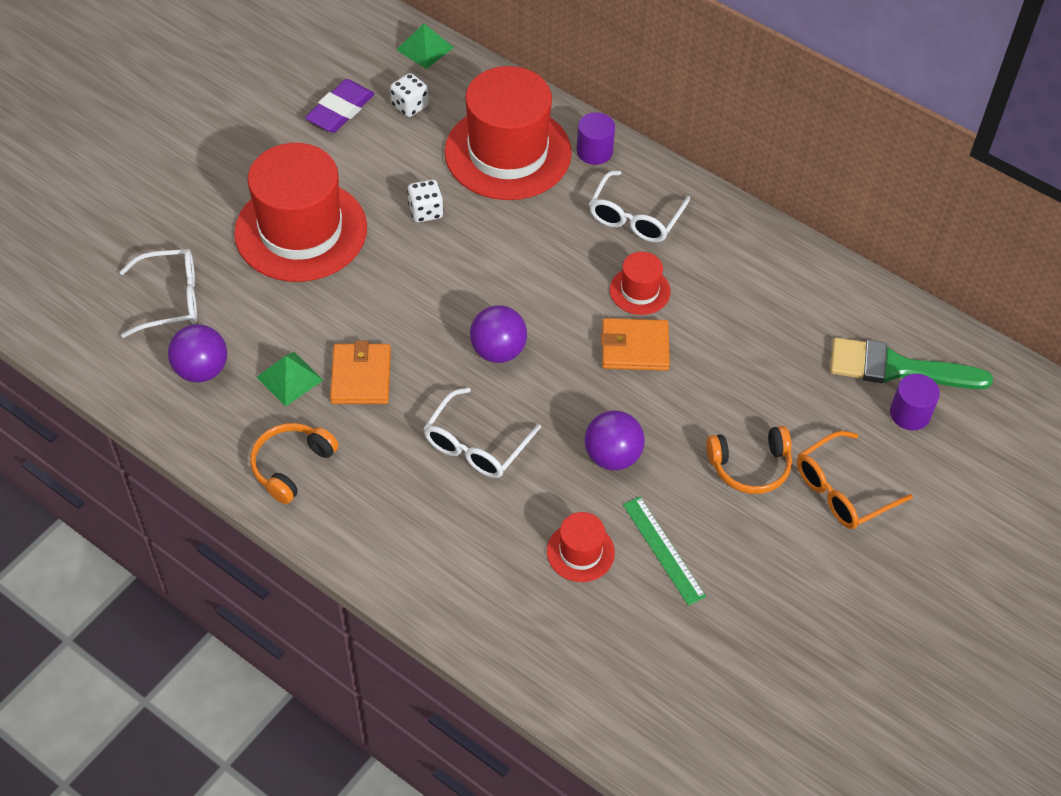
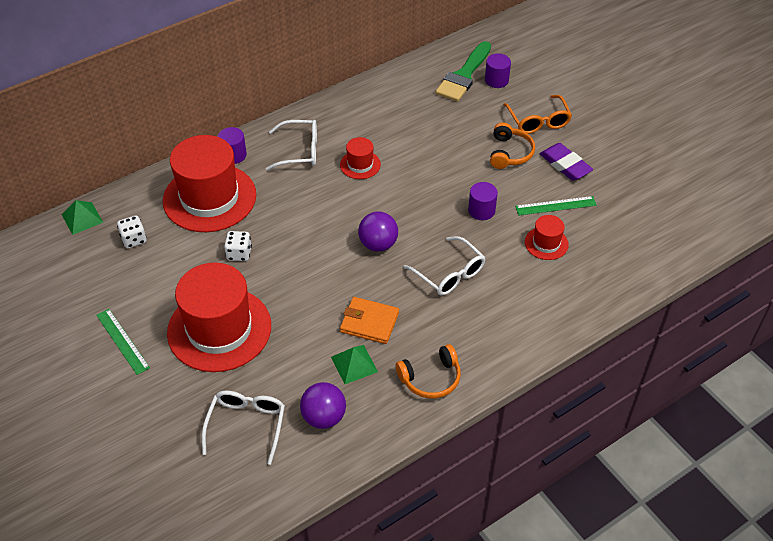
camera: 70 degrees left, 5 degrees down
orange headphones [250,423,339,504] -> orange headphones turned 75 degrees counterclockwise [396,344,461,398]
purple eraser [305,79,375,133] -> purple eraser moved to [540,143,593,181]
purple ball [585,410,645,471] -> purple cylinder [468,182,498,220]
white glasses [589,171,690,242] -> white glasses turned 45 degrees counterclockwise [266,120,317,170]
orange wallet [601,318,670,371] -> none
none -> green ruler [96,309,150,375]

